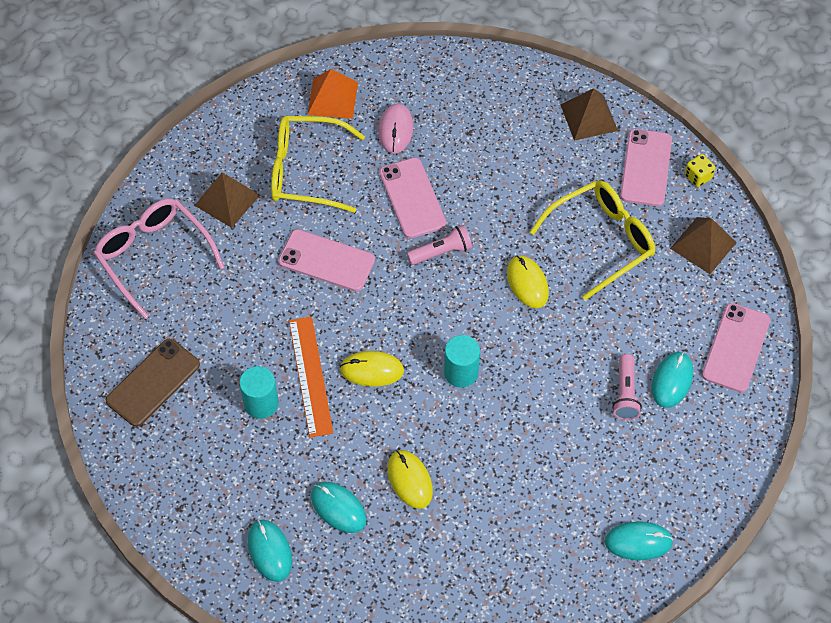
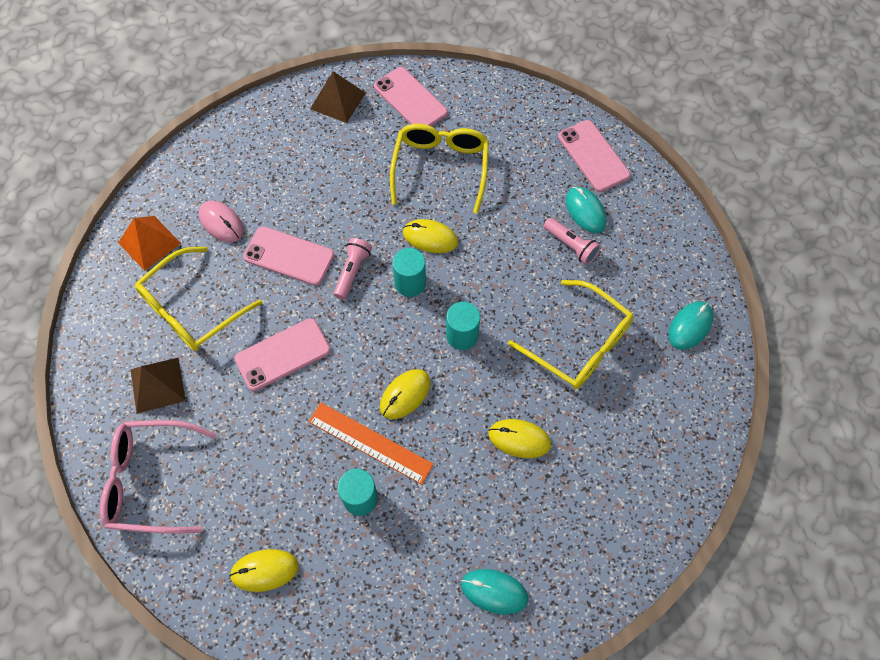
camera: 50 degrees left, 5 degrees up
brown phone [106,339,200,427] -> yellow mouse [229,549,299,592]
turquoise mouse [311,482,367,533] -> none
brown pyramid [670,217,737,274] -> none
yellow dice [685,154,715,187] -> none
none -> turquoise cylinder [392,248,426,297]
none -> yellow glasses [508,280,634,389]

